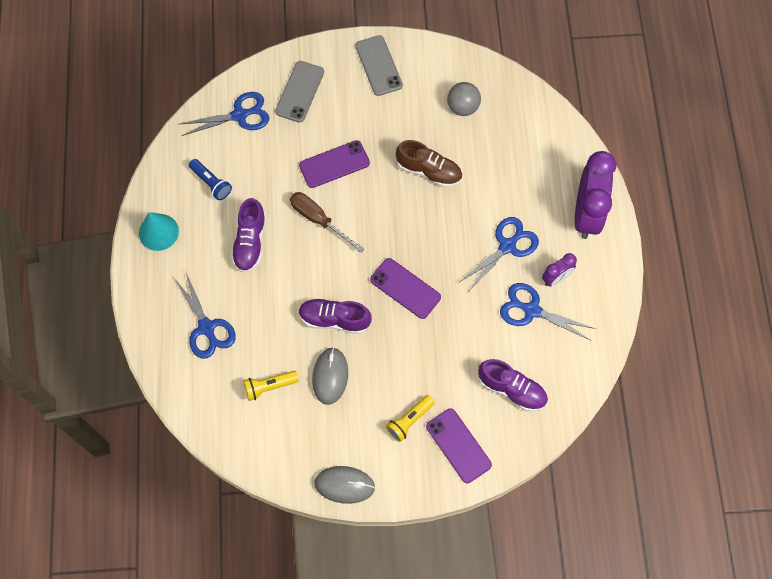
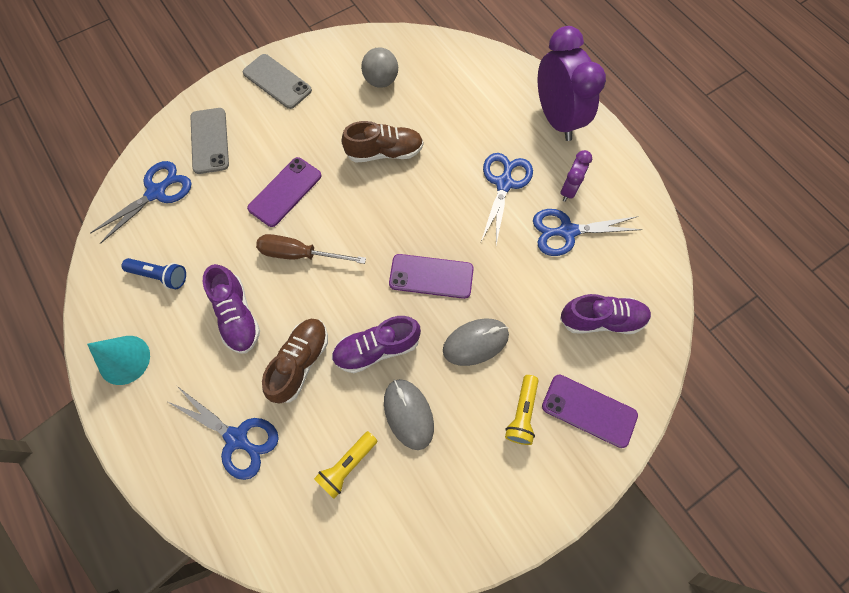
camera: 30 degrees left, 0 degrees up
grey mouse [314,466,375,504] -> grey mouse moved to [443,319,509,366]
none -> brown shoe [262,319,328,404]

